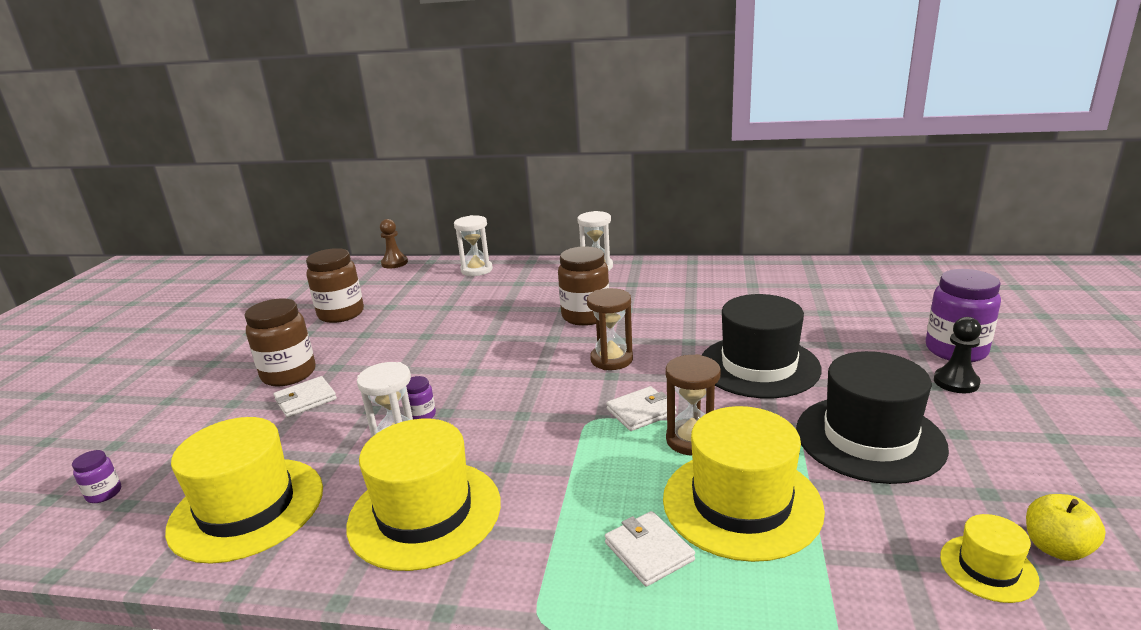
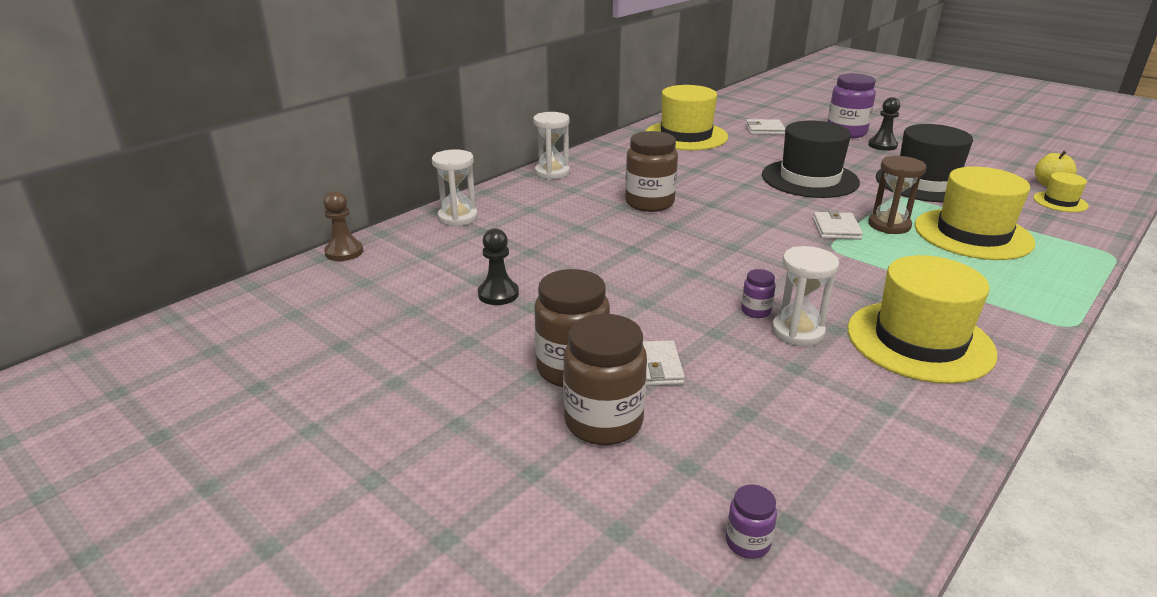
camera: 60 degrees left, 5 degrees up
yellow hat [165,417,323,564] -> yellow hat moved to [646,85,728,150]
brown jar [306,248,364,323] -> brown jar moved to [563,314,647,445]
brown hourglass [587,288,633,370] -> none
white wallet [605,511,695,587] -> white wallet moved to [746,119,785,135]
none -> black pawn [478,228,519,305]

